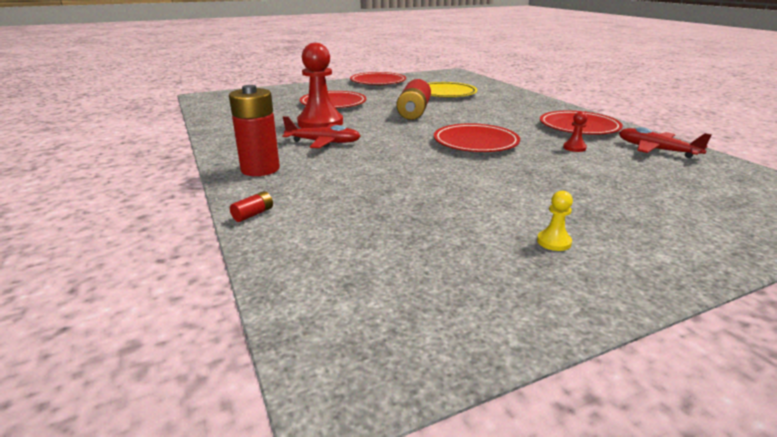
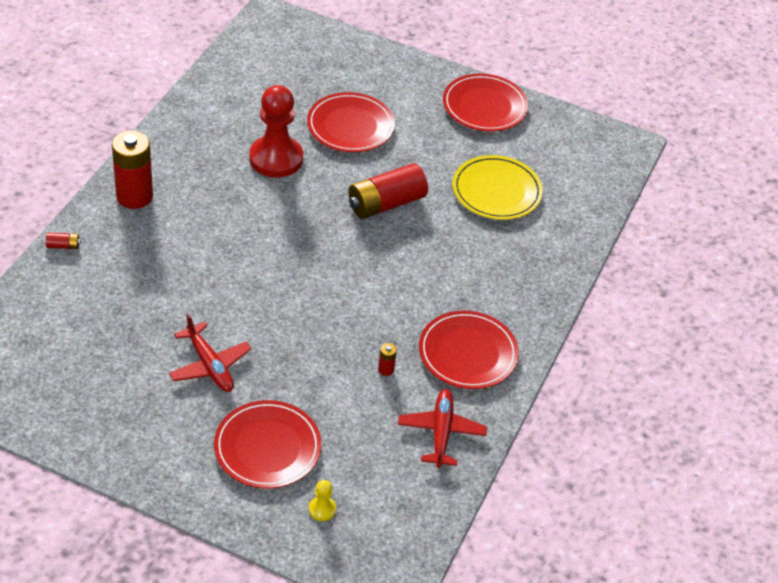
camera: 45 degrees right, 20 degrees up
red plane [282,116,361,148] -> red plane moved to [169,313,252,392]
red plate [434,123,520,152] -> red plate moved to [214,400,321,489]
yellow pawn [537,191,573,251] -> yellow pawn moved to [309,480,336,521]
red pawn [563,111,588,152] -> red battery [378,343,397,376]

